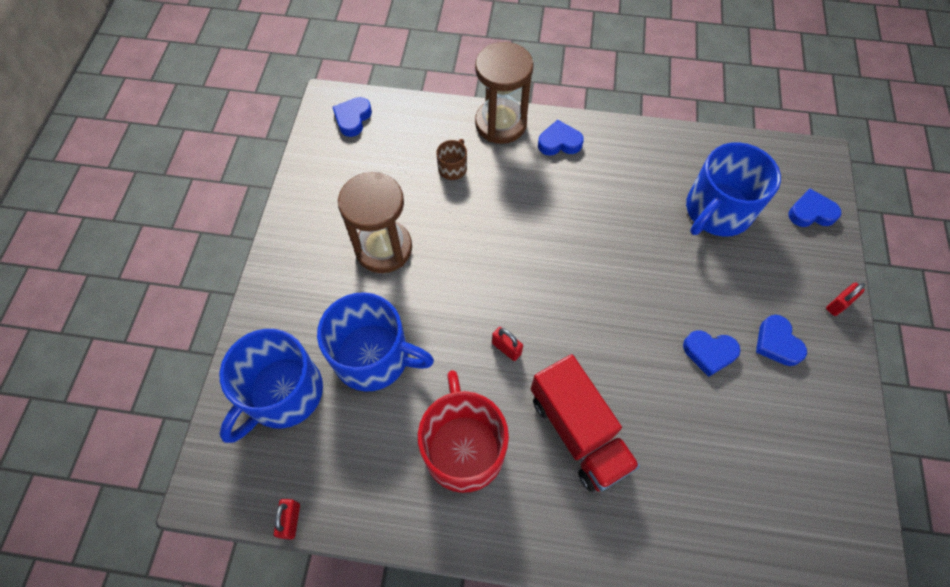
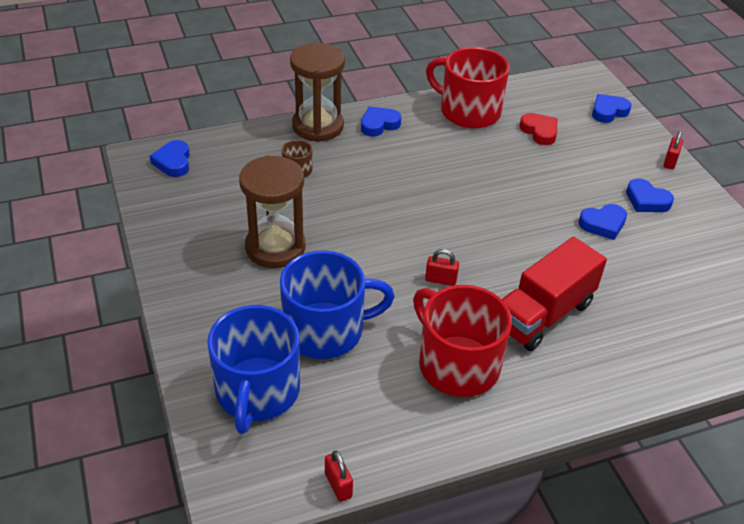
camera: 30 degrees left, 20 degrees down
red truck [531,354,640,492] -> red truck turned 105 degrees clockwise [502,237,607,351]
blue mug [686,142,781,236] -> red heart [520,113,557,145]
none -> red mug [426,47,510,129]

